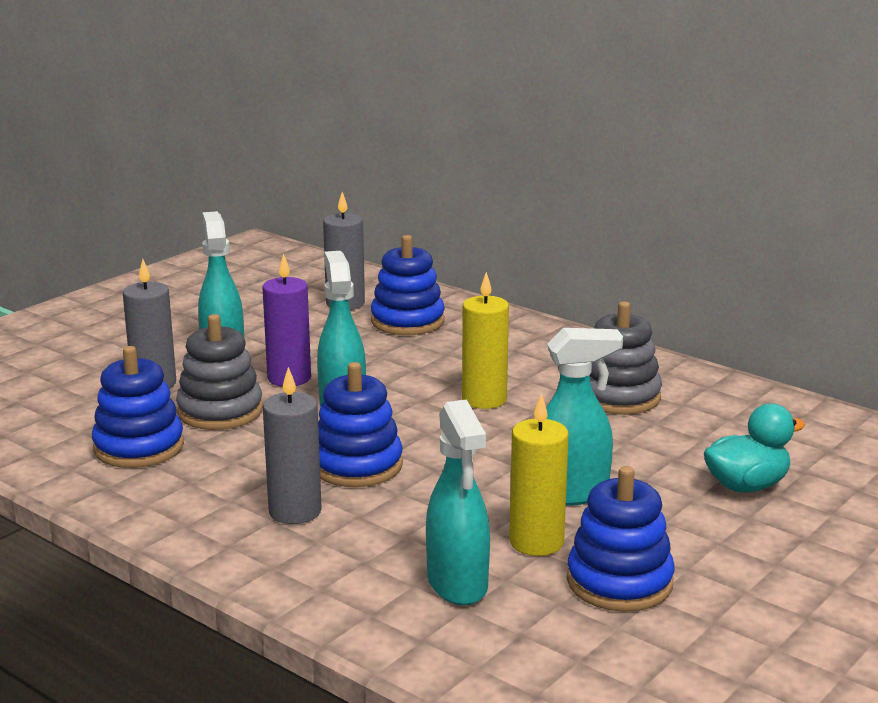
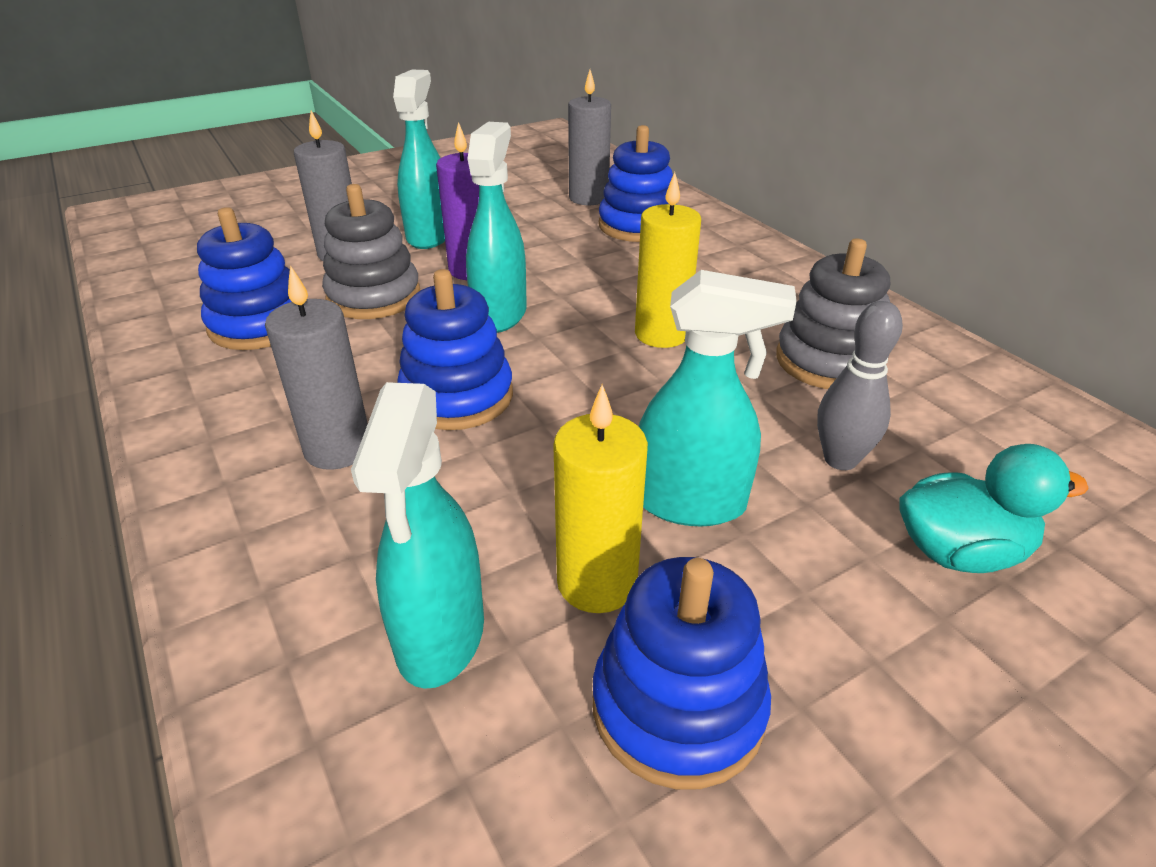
camera: 20 degrees right, 15 degrees up
none -> grey bowling pin [817,301,903,470]

